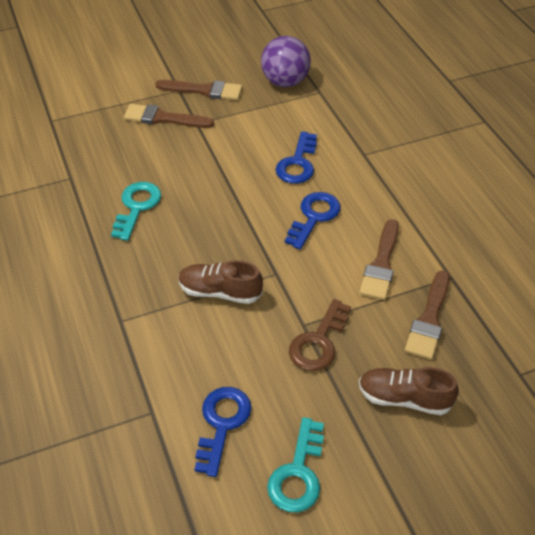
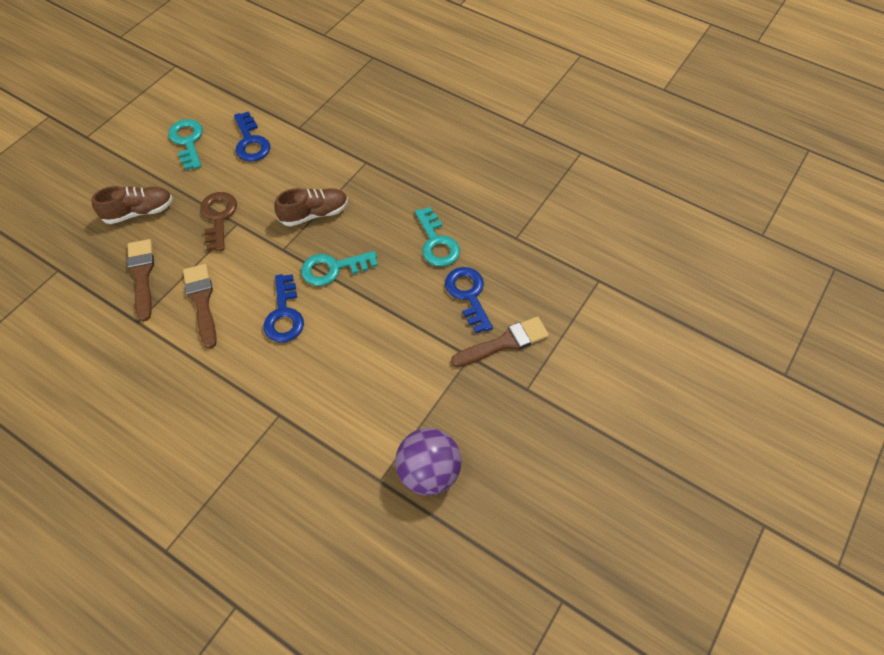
camera: 145 degrees right, 10 degrees up
brown brush [155,80,242,100] -> none
blue key [275,131,317,184] -> blue key moved to [445,267,493,333]
none -> turquoise key [301,251,378,286]

